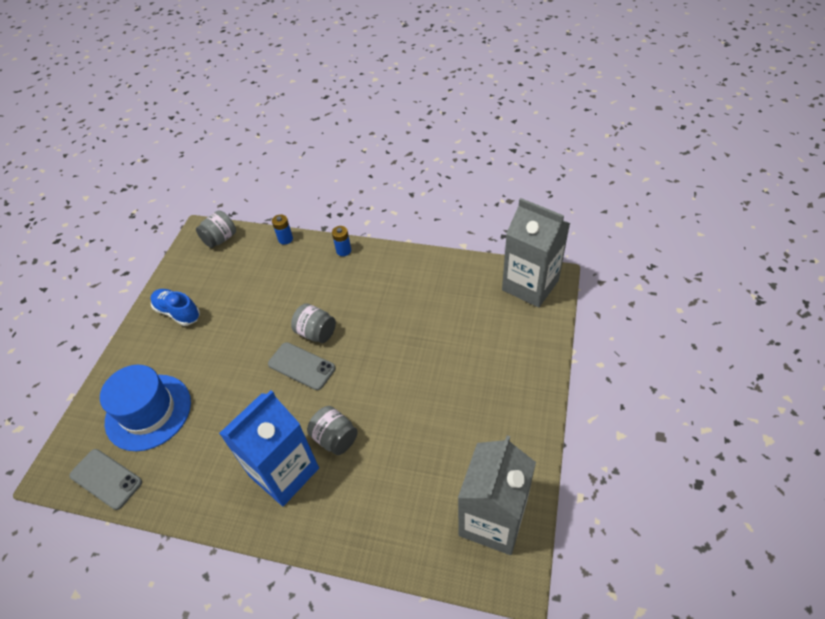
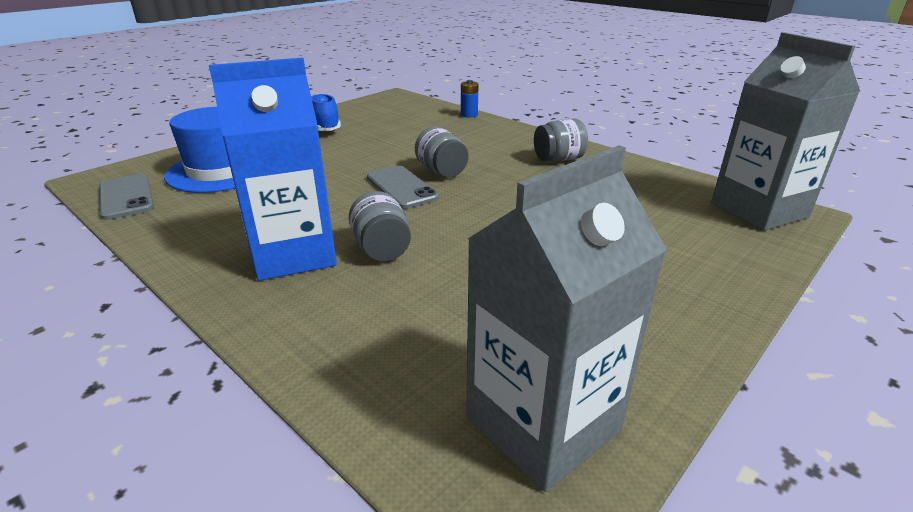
camera: 25 degrees right, 20 degrees down
grey jar [196,210,236,248] -> grey jar moved to [534,119,588,162]
blue battery [332,226,351,256] -> none

